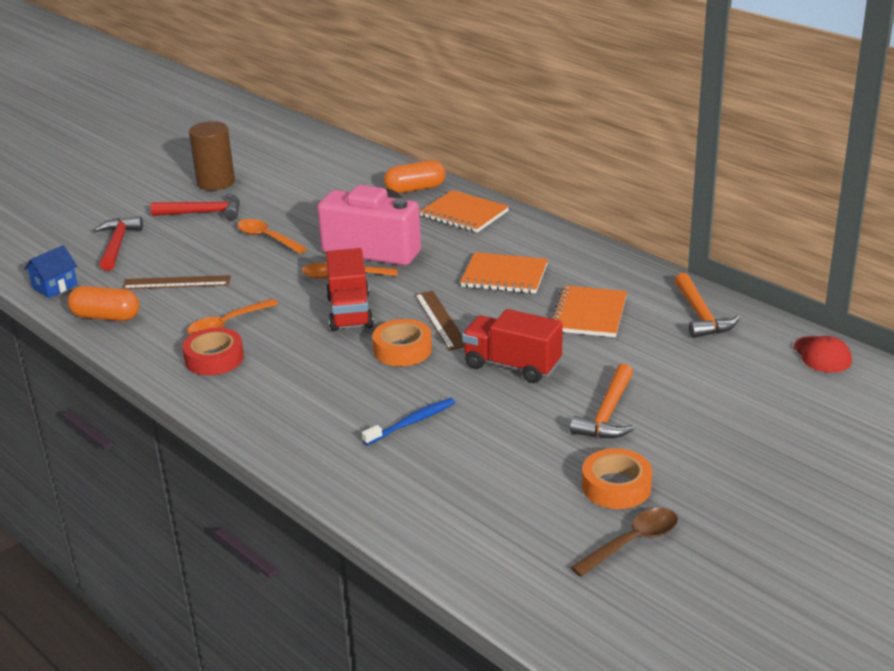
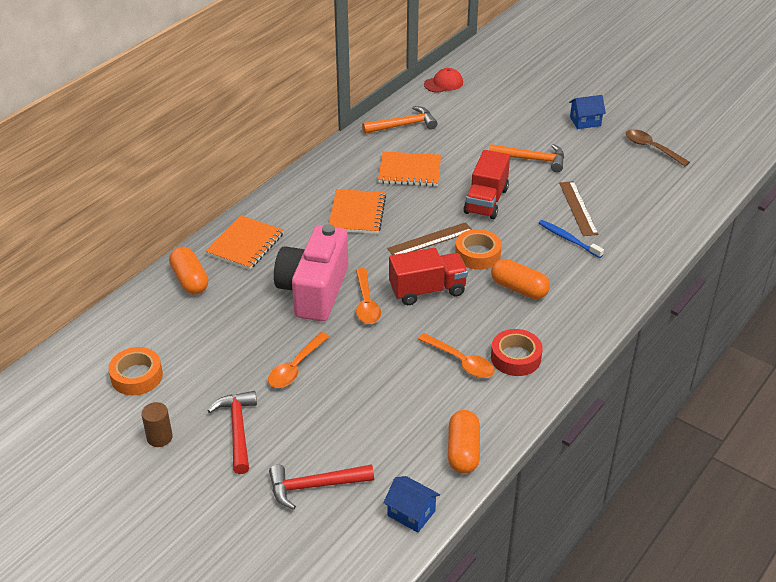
camera: 100 degrees left, 10 degrees up
brown ruler [122,275,231,289] -> brown ruler moved to [559,181,598,236]
brown cylinder [189,121,235,191] -> brown cylinder [141,402,173,447], size x0.58
orange tape [582,448,652,509] -> orange tape moved to [108,347,163,395]
none -> orange capsule [491,259,550,299]
none -> blue house [569,95,606,129]

